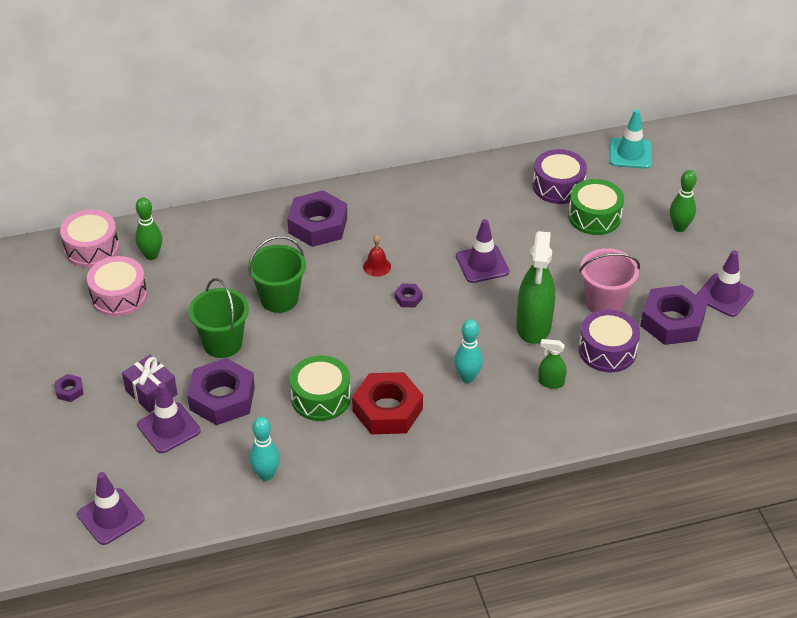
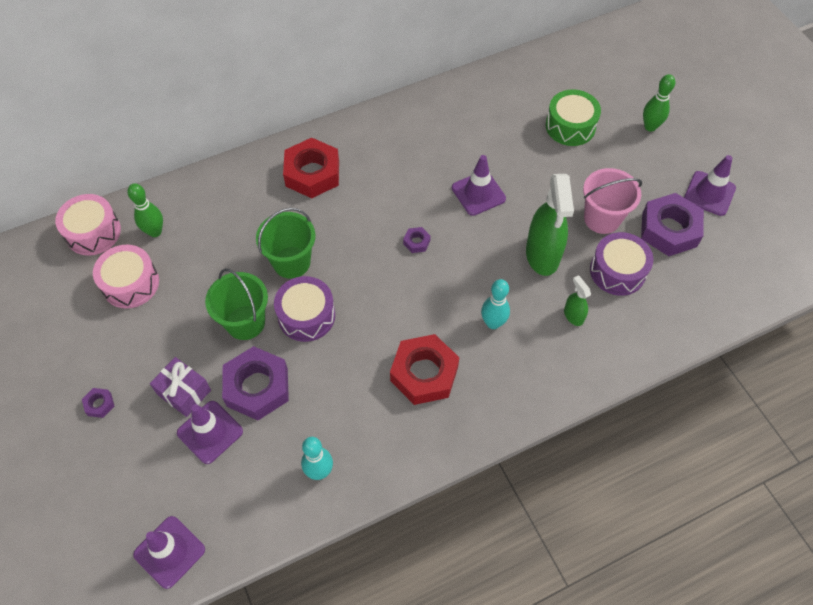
camera: 10 degrees left, 15 degrees up
purple nut [287,190,347,247] -> red nut [283,138,339,198]
green drum [290,355,351,421] -> none
red bell [363,235,391,277] -> none
purple drum [533,149,587,204] -> purple drum moved to [274,276,335,342]
green spray bottle [538,339,566,389] -> green spray bottle turned 60 degrees clockwise [564,275,591,326]
turquoise traffic cone [610,109,652,169] -> none

